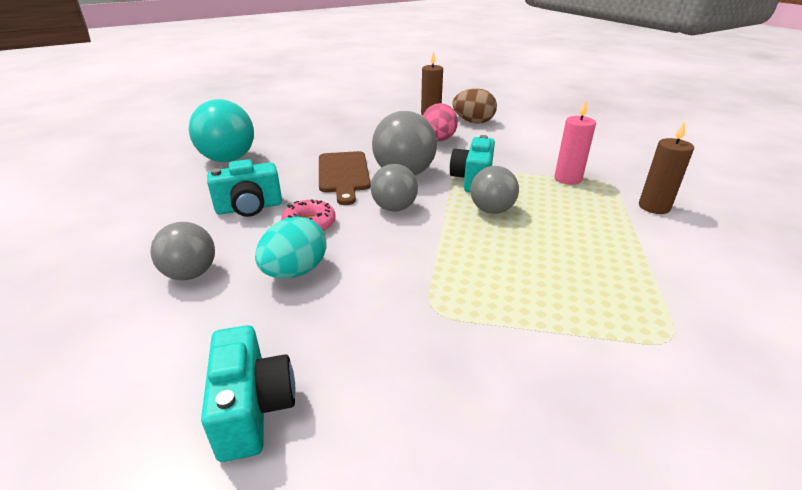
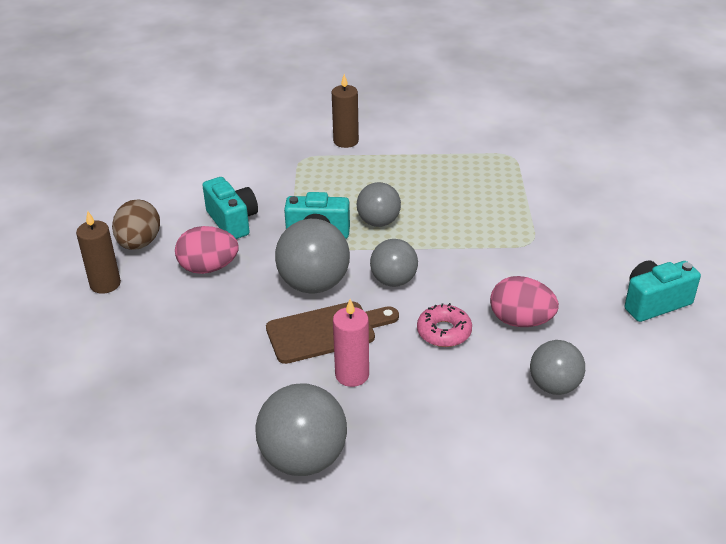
camera: 100 degrees left, 5 degrees up
turquoise ball [189,99,254,162] -> grey ball [255,383,347,476]
turquoise camera [207,159,282,217] -> turquoise camera moved to [202,177,258,239]
turquoise egg [255,216,326,279] -> pink egg [490,276,559,327]
pink candle [555,100,596,185] -> pink candle moved to [333,299,369,387]

